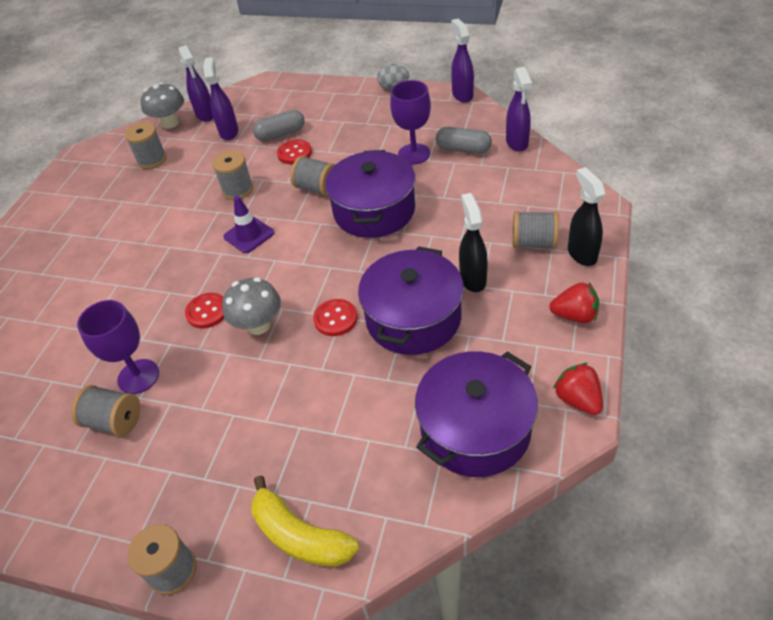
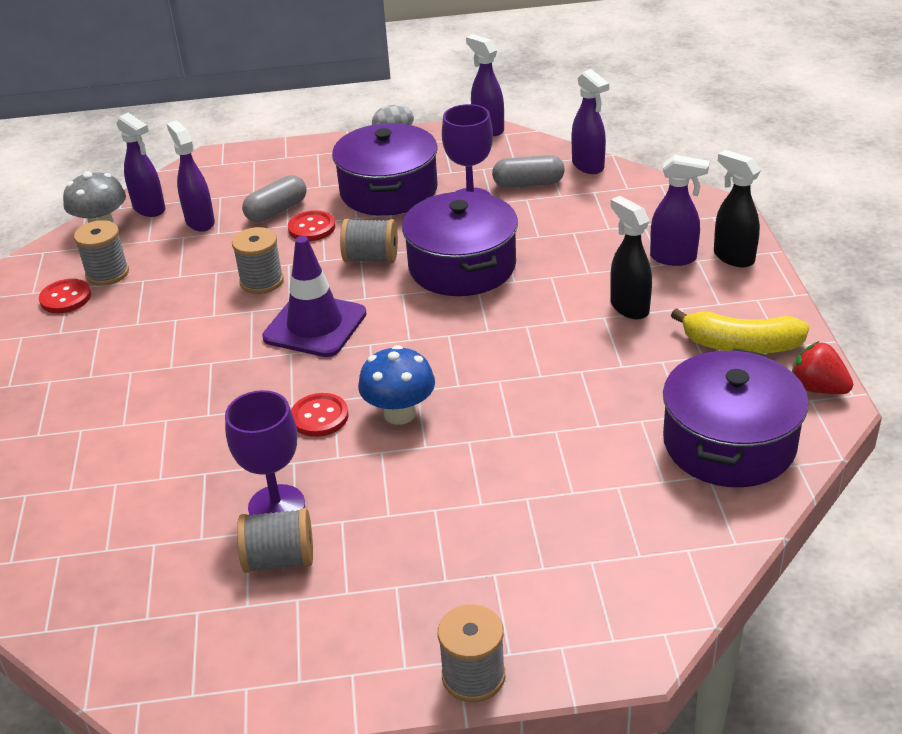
camera: 25 degrees left, 10 degrees down
grey mushroom [222,277,281,335] -> blue mushroom [358,345,435,425]
purple traffic cone [224,196,274,253] -> purple traffic cone [262,236,366,357], size x1.55
yellow banana [251,475,359,567] -> yellow banana moved to [671,308,809,353]
red button [313,299,357,336] -> red button moved to [39,279,91,313]
purple pot [358,246,464,355] -> purple pot moved to [332,123,438,216]
grey spool [513,211,559,248] -> purple spray bottle [650,155,709,266]
red strawberry [549,282,599,323] -> none

